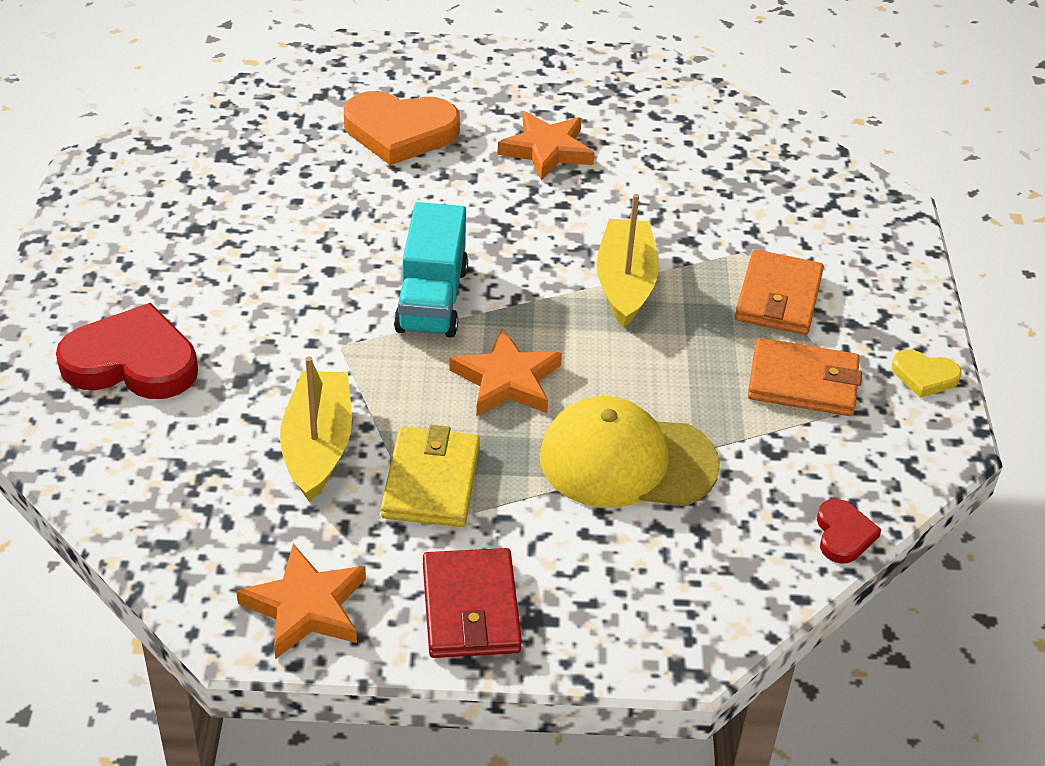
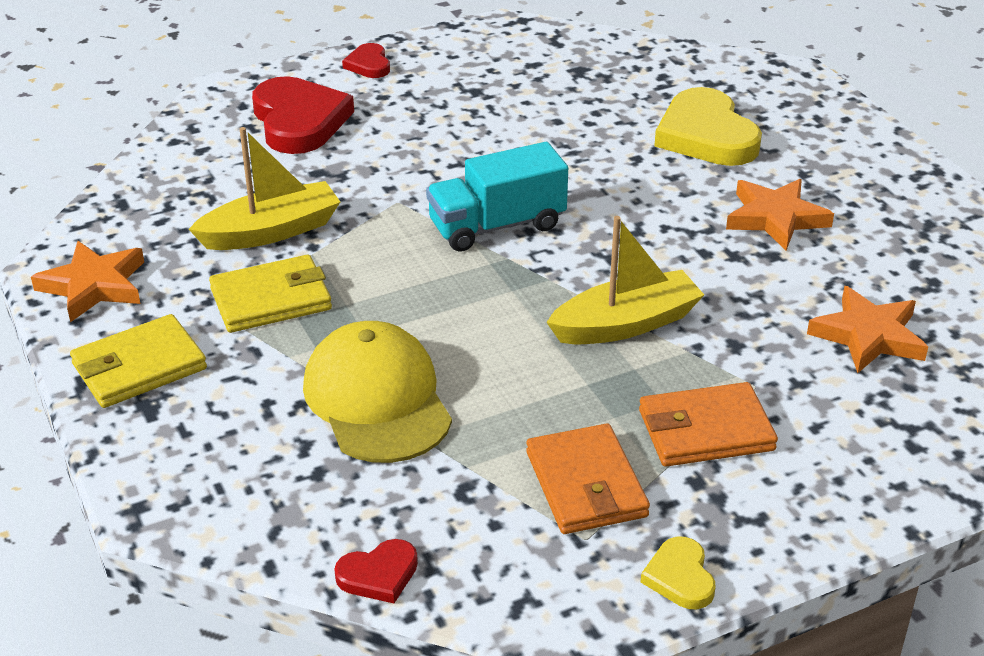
camera: 65 degrees right, 5 degrees down
orange heart [344,91,460,165] -> yellow heart [654,87,762,166]
red wallet [423,548,522,658] -> yellow wallet [70,314,207,408]
orange star [449,328,562,416] -> orange star moved to [807,286,928,373]
none -> red heart [342,43,390,78]

